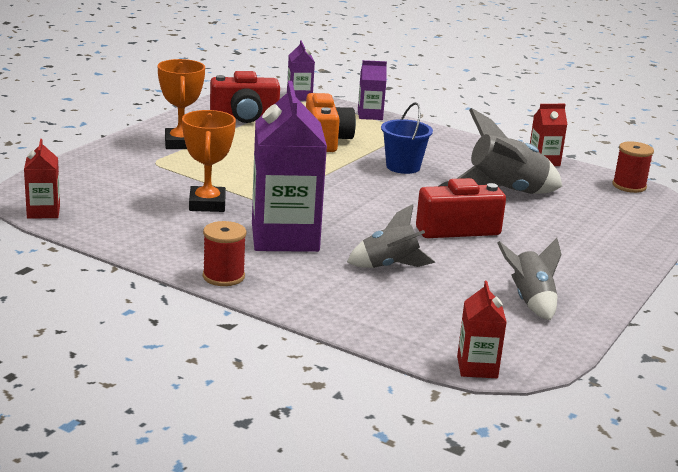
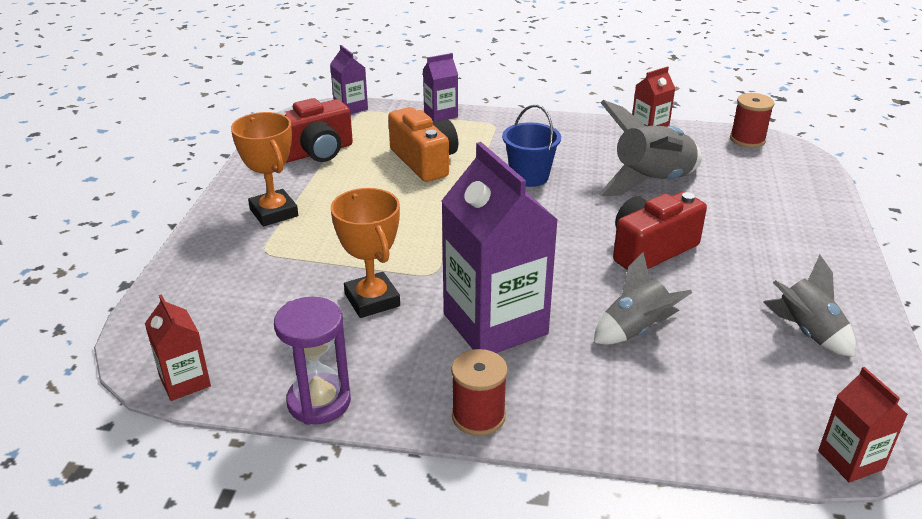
camera: 20 degrees left, 10 degrees up
none -> purple hourglass [274,297,351,425]

